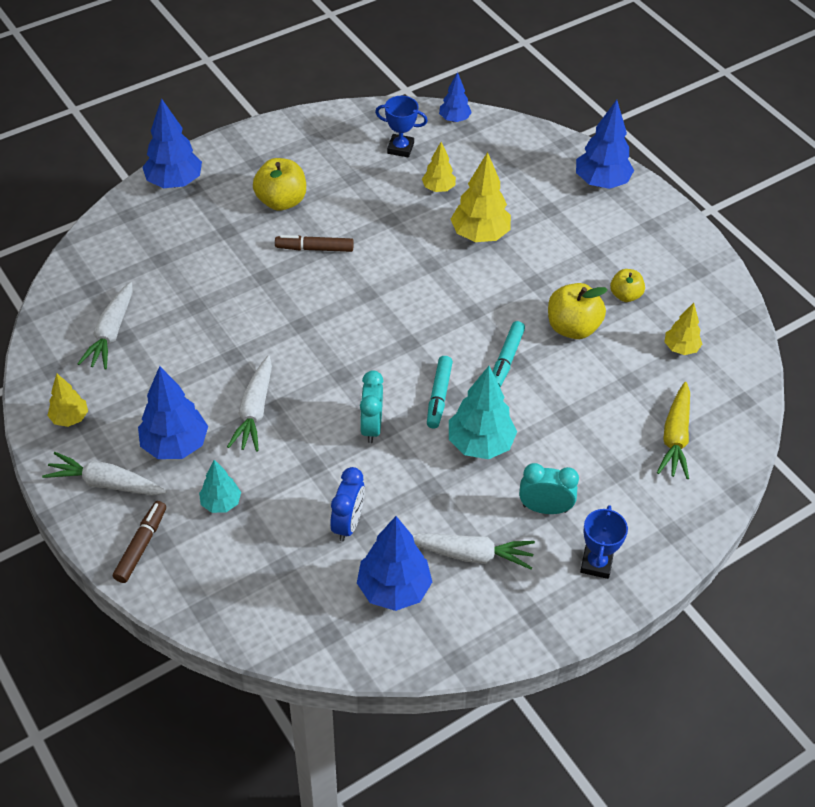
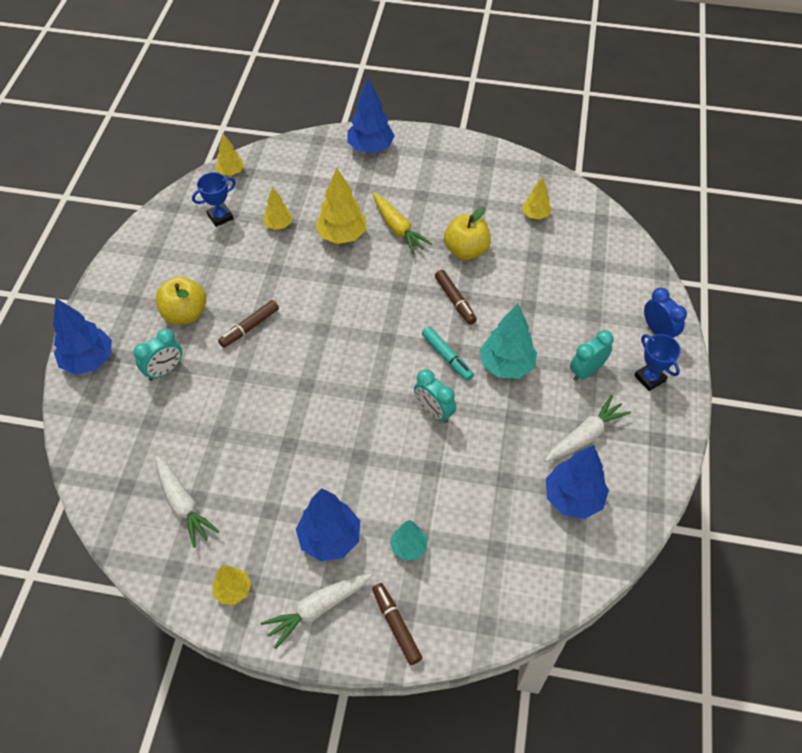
camera: 45 degrees left, 5 degrees up
white carrot [227,355,272,452] -> none
blue clock [330,467,365,542] -> blue clock moved to [644,288,687,338]
blue tree [439,72,472,122] -> yellow tree [216,133,244,176]
turquoise marker [493,321,525,387] -> brown marker [435,270,477,325]
yellow apple [610,269,645,302] -> none
yellow carrot [657,382,690,479] -> yellow carrot moved to [373,193,432,254]
none -> turquoise clock [133,329,182,381]

